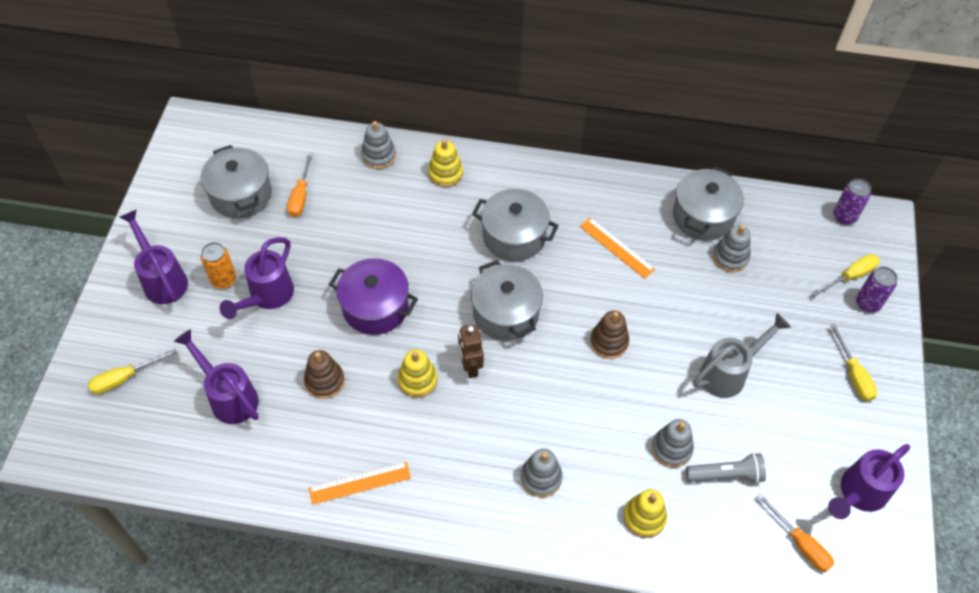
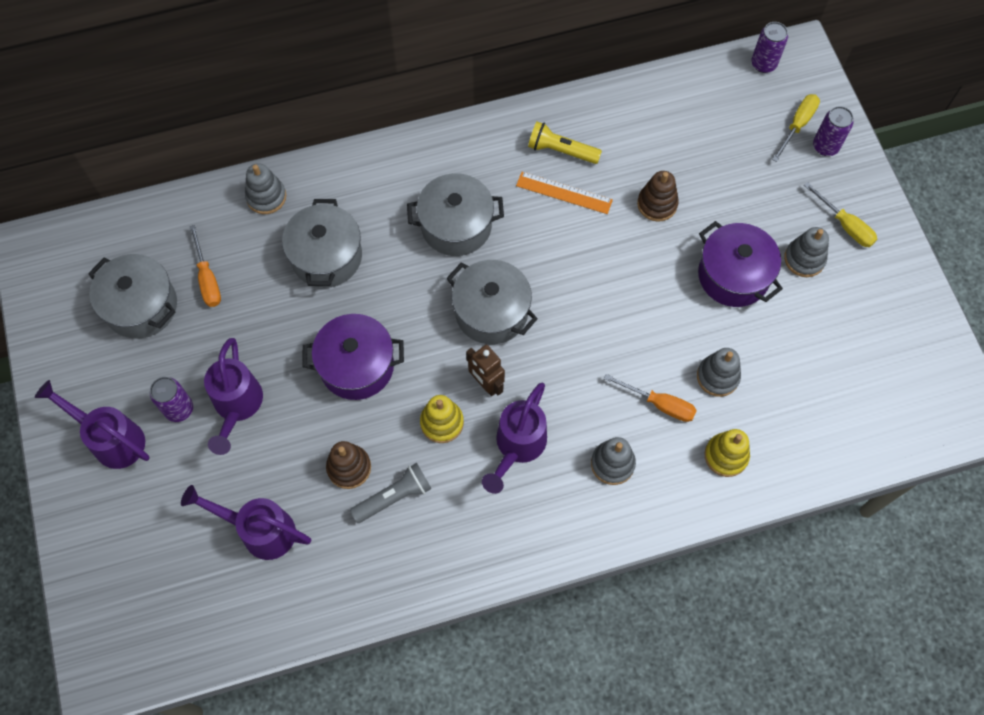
camera: 25 degrees left, 10 degrees up
yellow screwdriver [88,348,177,394] -> none
orange can [201,242,236,289] -> purple can [150,377,193,422]
orange ruler [308,462,411,505] -> none
yellow stacking toy [428,139,463,187] -> none
brown stacking toy [590,311,629,359] -> brown stacking toy moved to [637,171,679,222]
grey pot [673,166,744,240] -> grey pot moved to [282,199,362,288]
grey flashlight [686,453,766,484] -> grey flashlight moved to [350,463,432,523]
grey watering can [693,313,791,398] -> purple pot [698,221,783,307]
grey stacking toy [713,225,751,272] -> grey stacking toy moved to [784,227,829,277]
orange screwdriver [757,493,834,572] -> orange screwdriver moved to [604,374,697,422]
purple watering can [828,444,910,519] -> purple watering can moved to [482,383,547,494]
none -> yellow flashlight [528,122,602,164]

